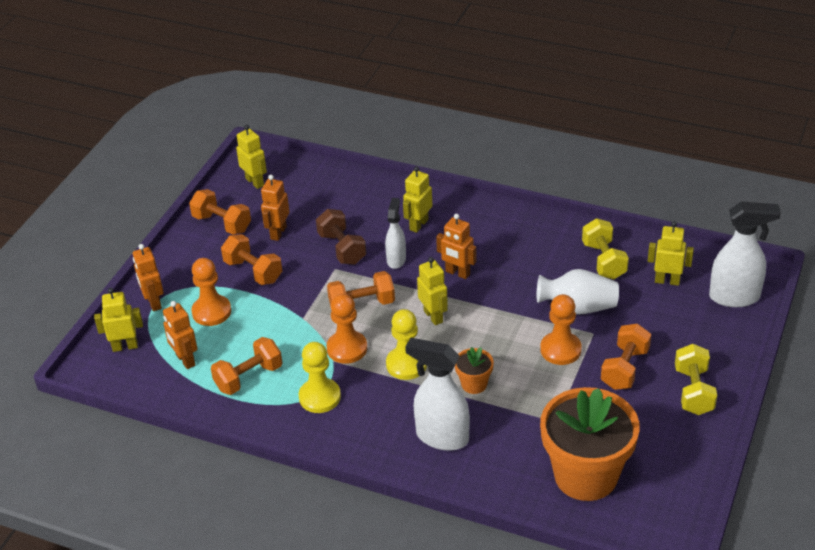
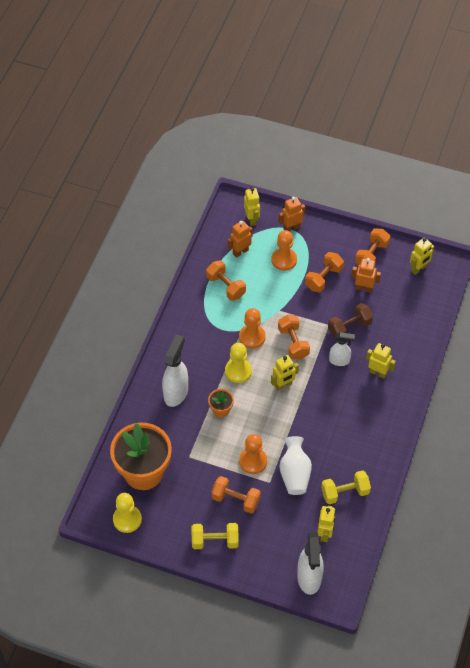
camera: 85 degrees right, 15 degrees up
yellow pawn [299,342,341,413] -> yellow pawn moved to [113,493,142,533]
orange robot [436,214,477,279] -> none

